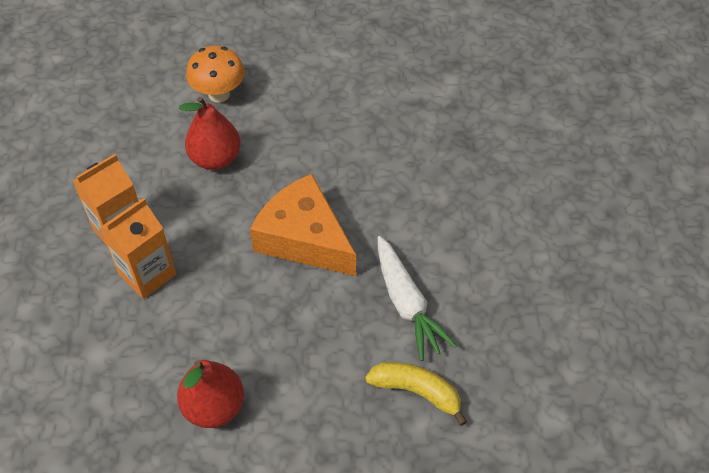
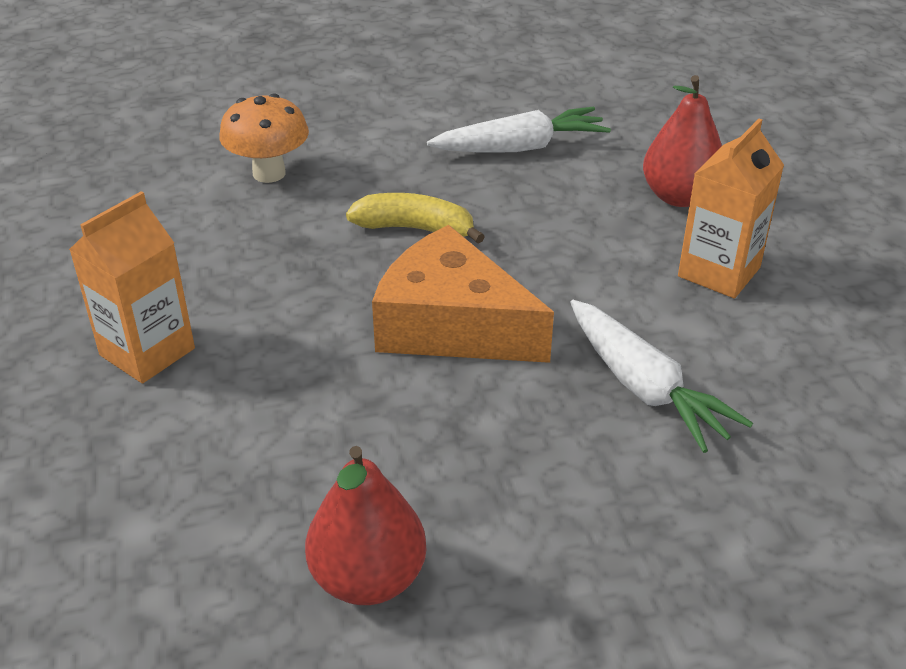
camera: 10 degrees left, 15 degrees down
orange carton [100,198,176,299] -> orange carton moved to [678,119,784,298]
red pear [179,97,241,170] -> red pear moved to [643,75,722,207]
yellow banana [365,362,467,426] -> yellow banana moved to [346,193,485,243]
none -> white carrot [427,107,611,153]

